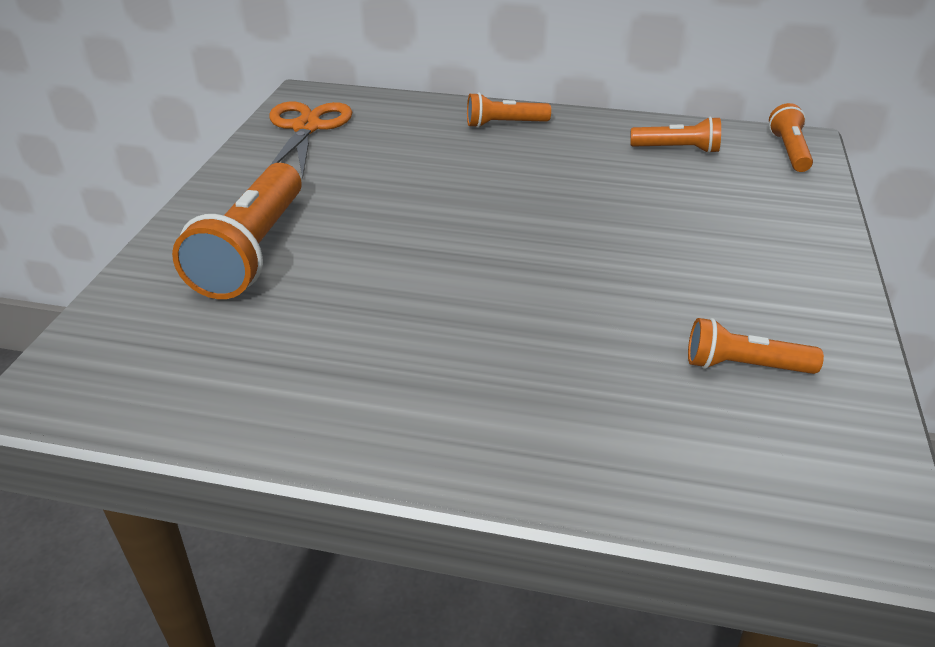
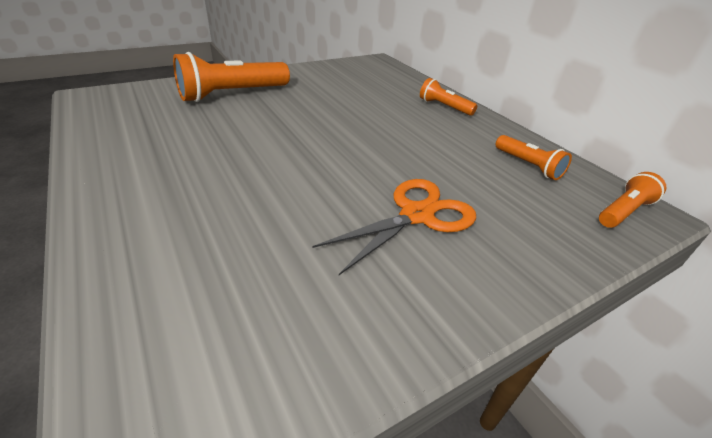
camera: 45 degrees right, 0 degrees up
orange scissors [269,102,352,178] -> orange scissors moved to [313,179,476,275]
orange flashlight [688,318,824,374] -> none

